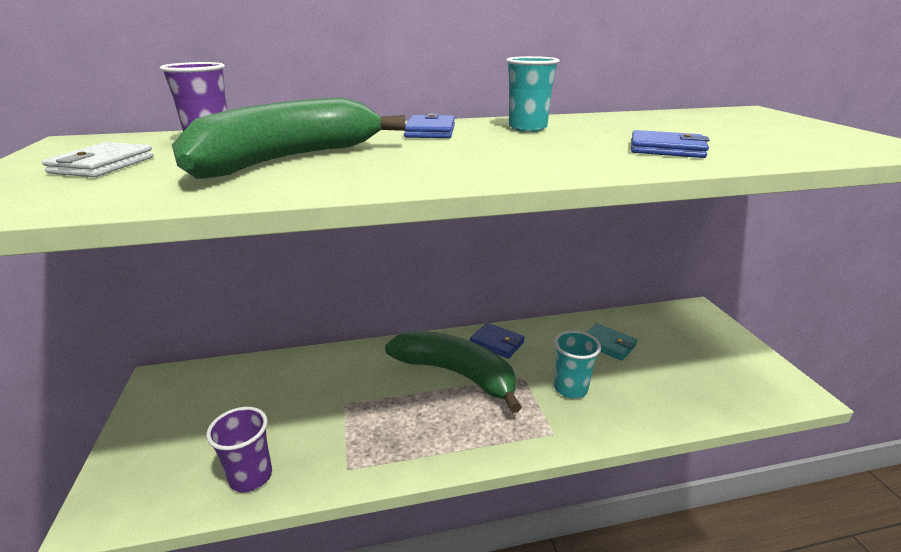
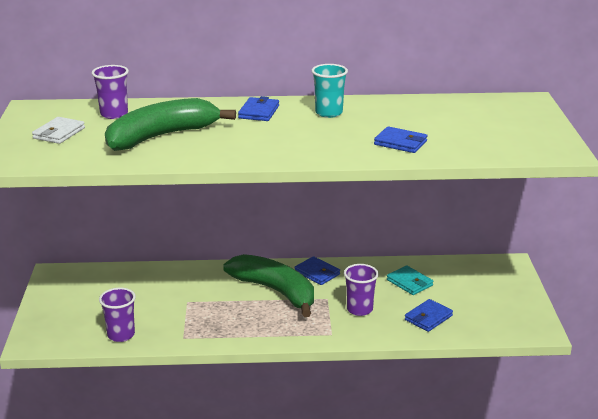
camera: 10 degrees right, 0 degrees up
turquoise cup [554,331,601,399] -> purple cup [344,264,379,316]
none -> blue wallet [405,299,453,332]

